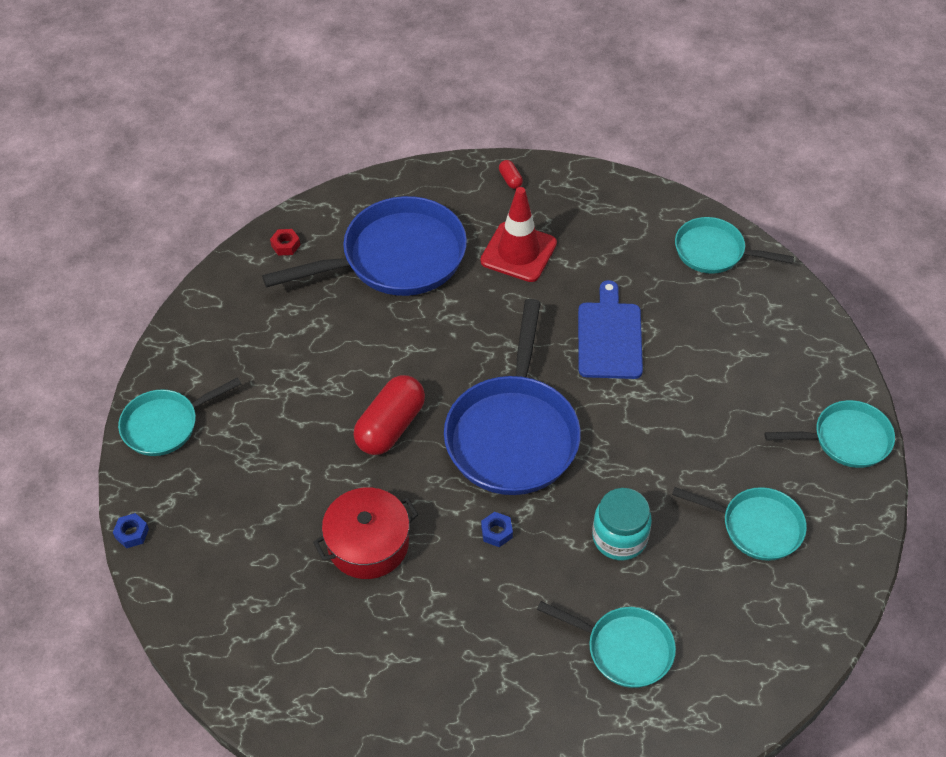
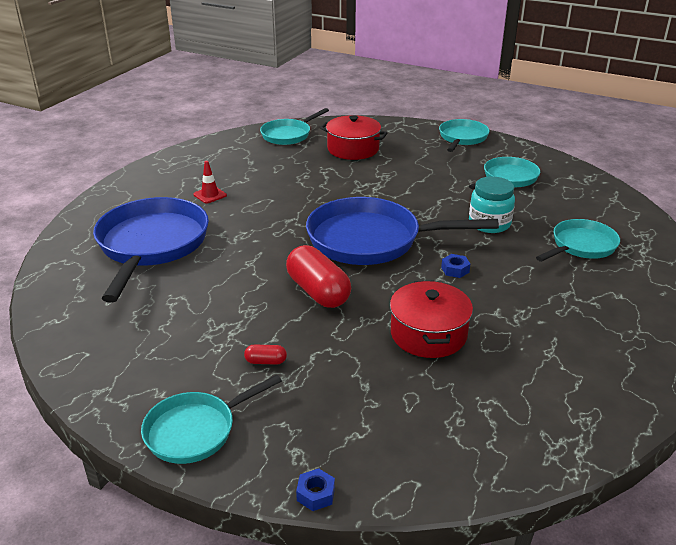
camera: 65 degrees left, 20 degrees down
turquoise pan [118,377,241,456] -> turquoise pan turned 60 degrees clockwise [141,375,282,464]
red nut [270,229,300,256] -> none
blue pan [444,299,581,495] -> blue pan turned 150 degrees clockwise [306,197,499,265]
red traffic cone [480,187,557,282] -> red traffic cone [193,161,227,204], size x0.50
red capsule [499,160,523,189] -> red capsule moved to [244,344,287,365]
blue cutting board [578,280,643,379] -> none
none -> red pot [320,115,387,160]

